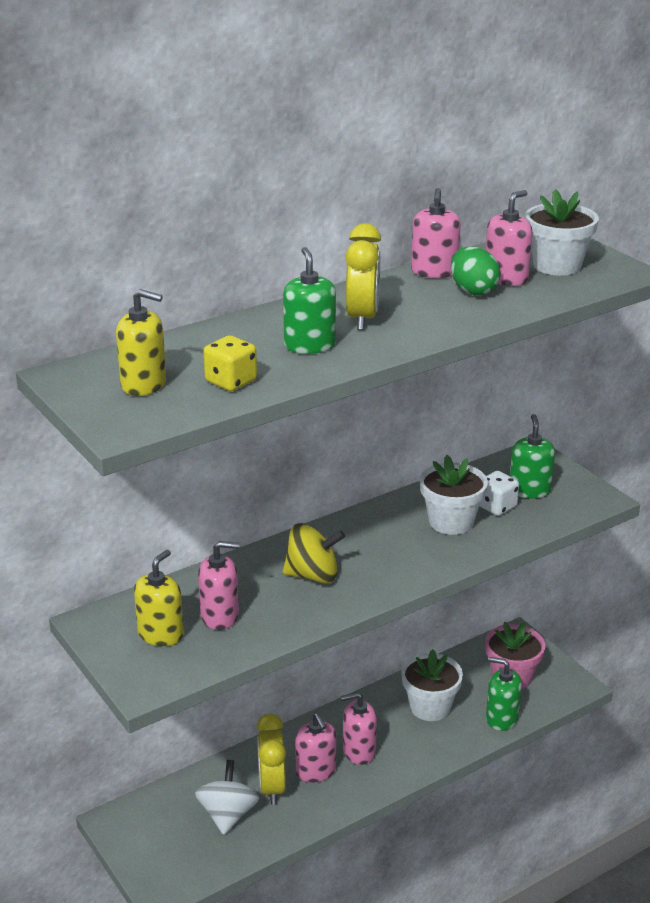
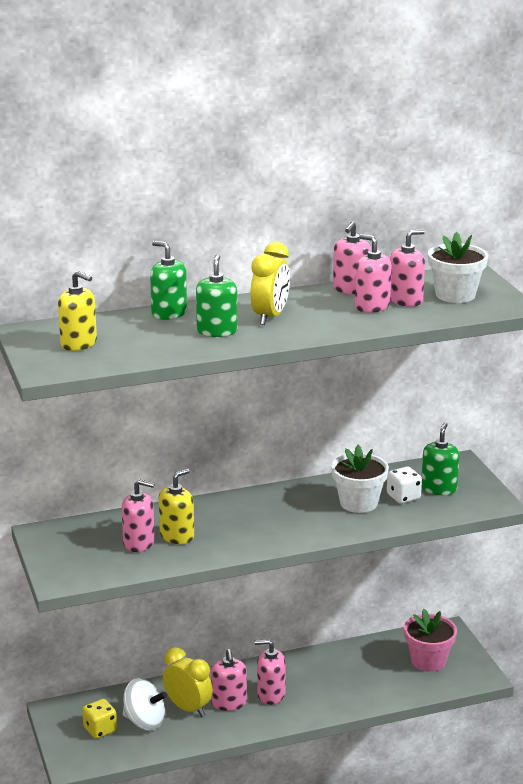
camera: 15 degrees right, 5 degrees down
yellow soap dispenser [134,550,184,646] -> yellow soap dispenser moved to [159,469,194,544]
white spinning top [195,760,259,835] -> white spinning top turned 90 degrees clockwise [123,679,167,731]
yellow dice [203,335,257,391] -> yellow dice moved to [82,699,117,739]
yellow clock [256,714,286,805] -> yellow clock turned 120 degrees clockwise [163,647,213,717]
yellow spinning top [283,523,345,583] -> none
white flower pot [401,649,463,721] -> none
green egg [451,247,501,295] -> pink soap dispenser [355,234,392,313]
green soap dispenser [486,657,522,731] -> green soap dispenser moved to [150,241,187,320]

